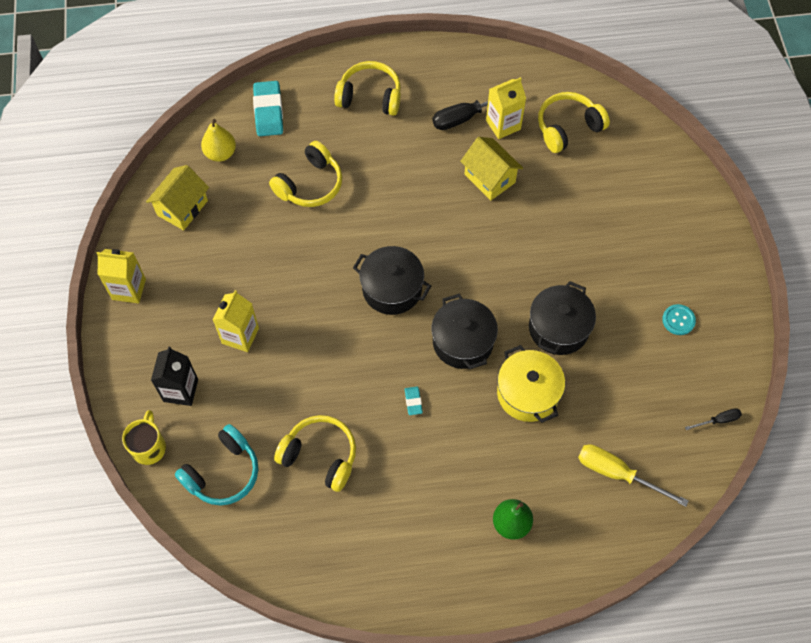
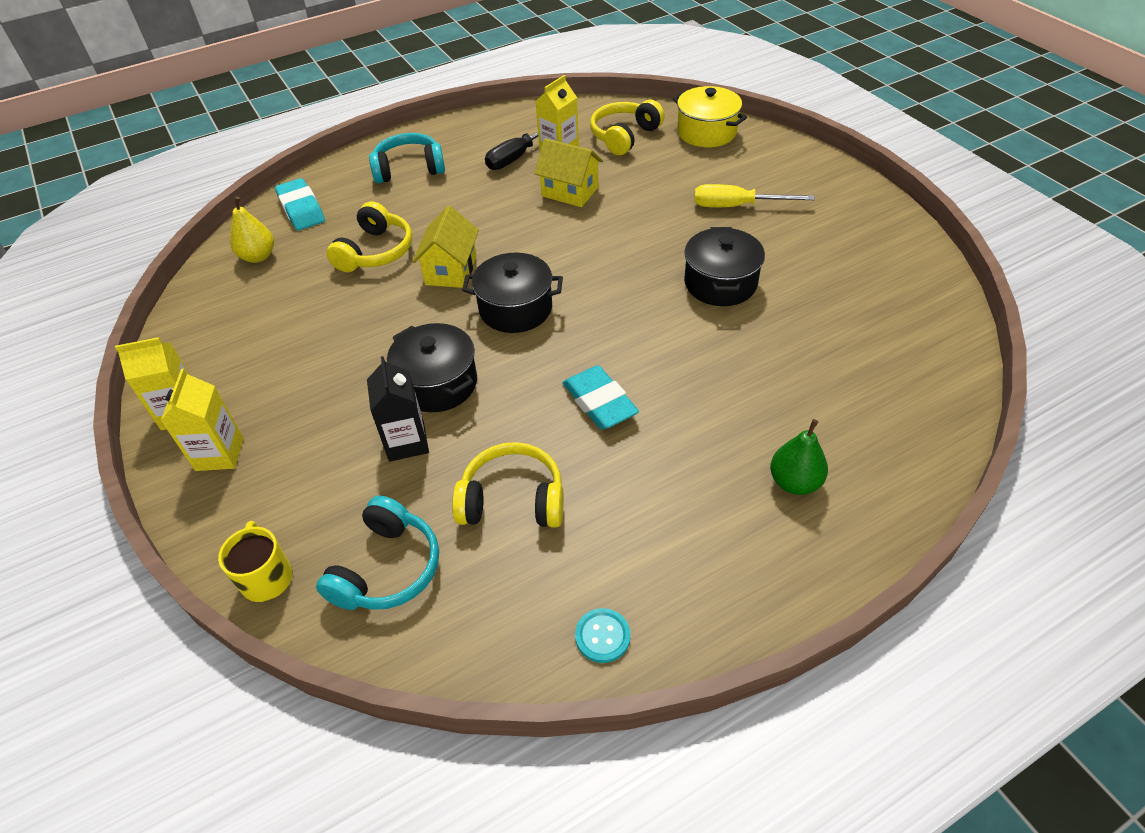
camera: 20 degrees left, 15 degrees down
yellow house [146,165,209,230] -> yellow house moved to [412,206,479,288]
black carton [151,347,198,406] -> black carton moved to [367,356,429,462]
yellow carton [213,290,259,352] -> yellow carton moved to [161,369,243,471]
yellow headphones [334,61,401,116] -> turquoise headphones [369,133,445,183]
turquoise eraser [405,387,423,415] -> turquoise eraser [563,365,639,429], size x2.10
black pot [431,294,498,369] -> black pot moved to [387,323,477,412]
yellow pot [497,345,565,423] -> yellow pot moved to [673,86,747,147]
yellow screwdriver [578,444,689,507] -> yellow screwdriver moved to [694,184,815,207]
turquoise button [662,304,696,335] -> turquoise button moved to [575,608,631,663]
black screwdriver [685,408,742,430] -> none

